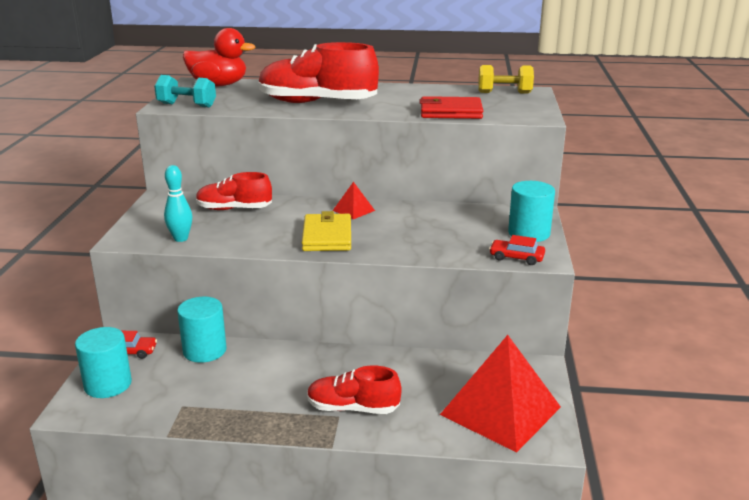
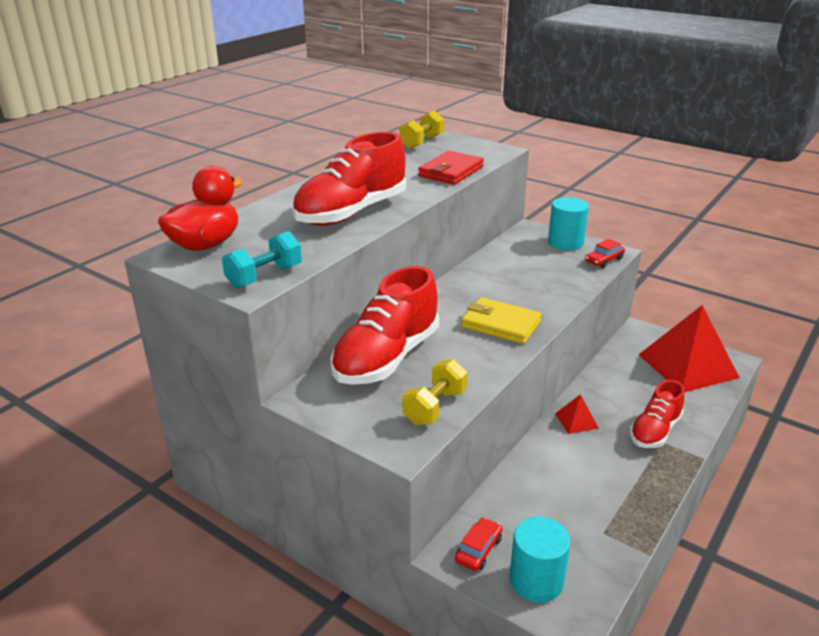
camera: 60 degrees left, 5 degrees up
turquoise bowling pin [164,165,192,242] -> yellow dumbbell [402,359,468,426]
turquoise cylinder [177,297,226,363] -> none
red shoe [196,172,272,210] -> red shoe [330,266,439,385], size x1.68
red pyramid [333,182,375,219] -> red pyramid moved to [555,394,598,434]

